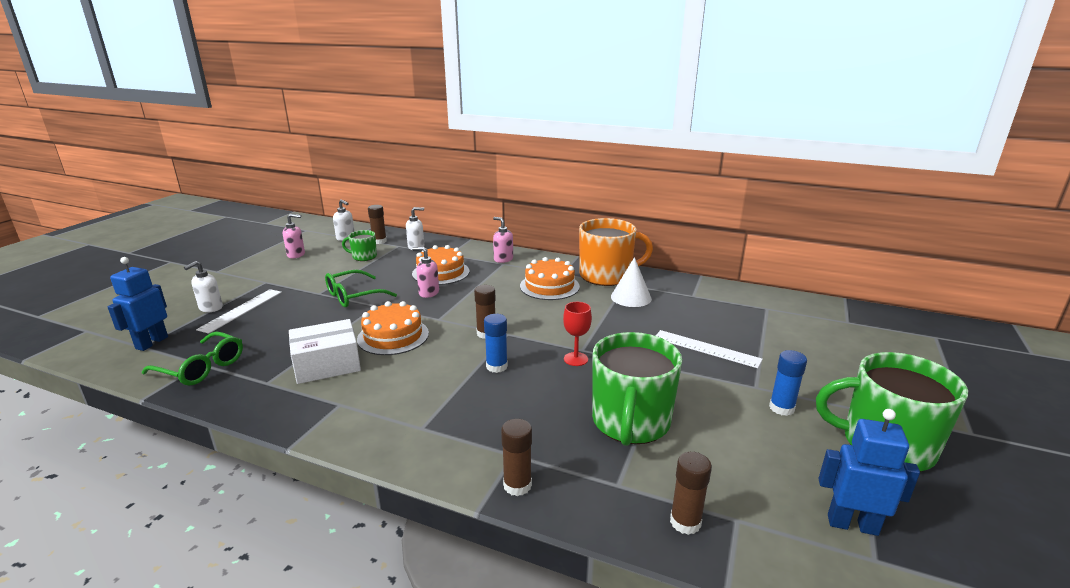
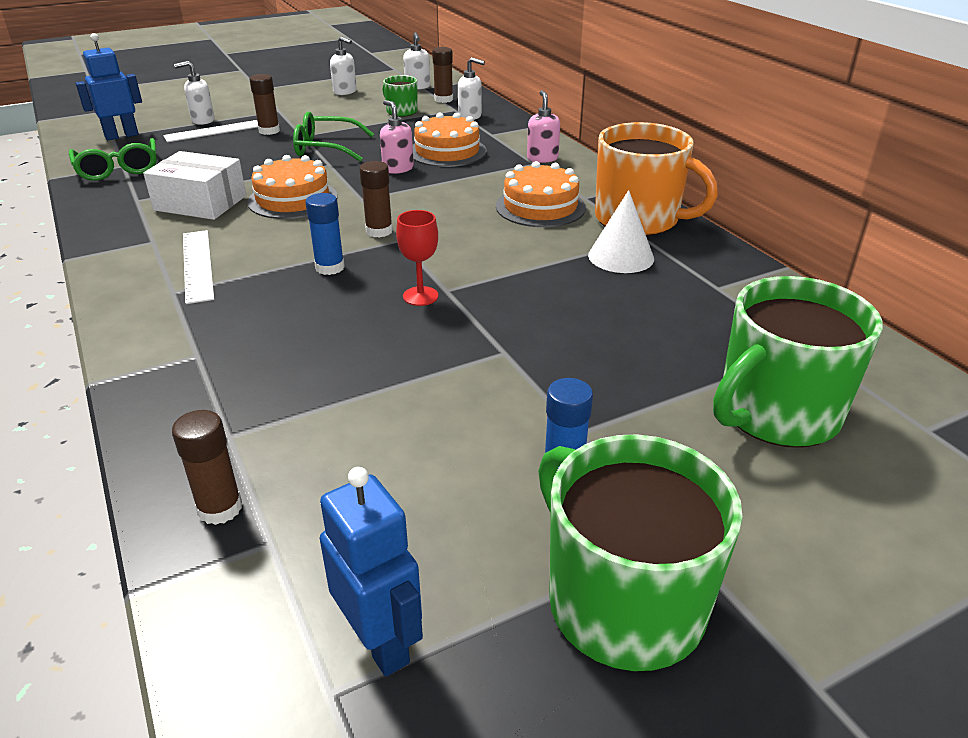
camera: 40 degrees right, 10 degrees up
pink soap dispenser [283,214,305,258] -> white soap dispenser [330,36,357,95]
brown glue stick [501,419,532,496] -> brown glue stick moved to [249,74,280,135]
green mug [592,332,682,446] -> green mug moved to [713,276,883,448]
white ruler [656,330,763,368] -> white ruler moved to [183,230,214,304]

